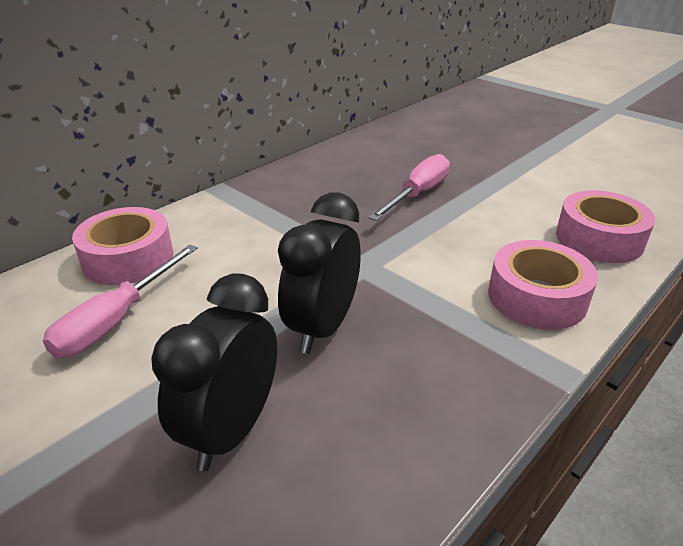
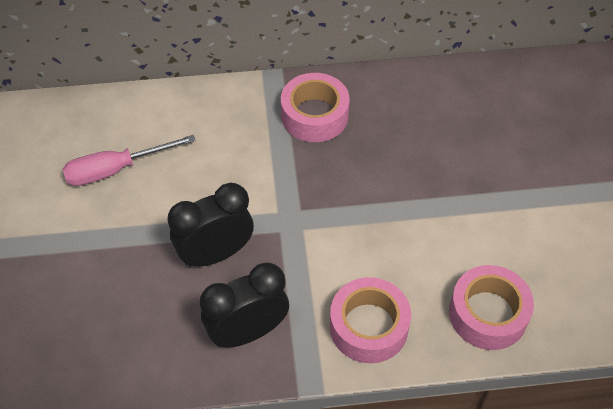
camera: 40 degrees right, 20 degrees up
pink tape [72,207,173,285] -> pink tape moved to [281,73,349,142]
black clock [151,273,277,471] -> black clock moved to [200,263,289,348]
pink screwdriver [369,154,450,221] -> none

